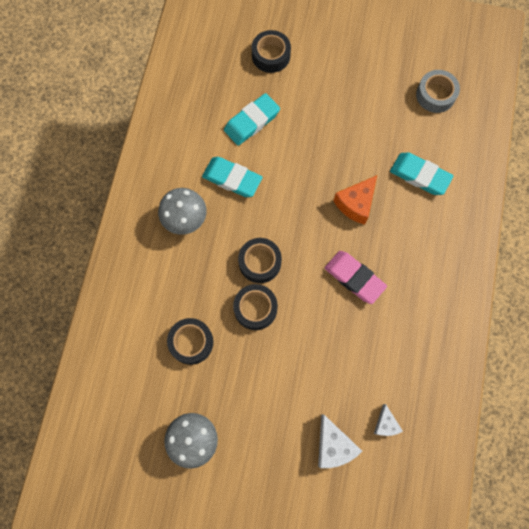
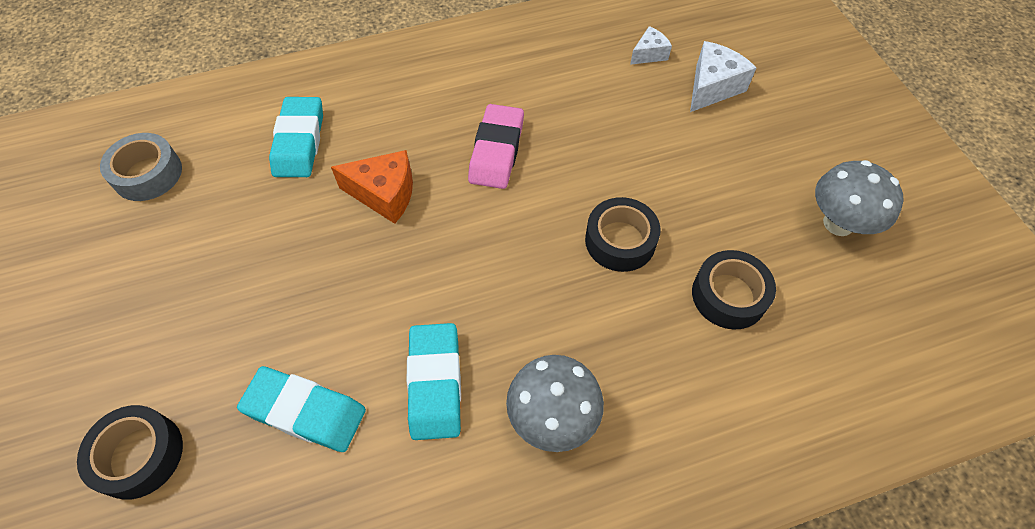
camera: 120 degrees left, 15 degrees down
black tape [238,238,282,283] -> none

